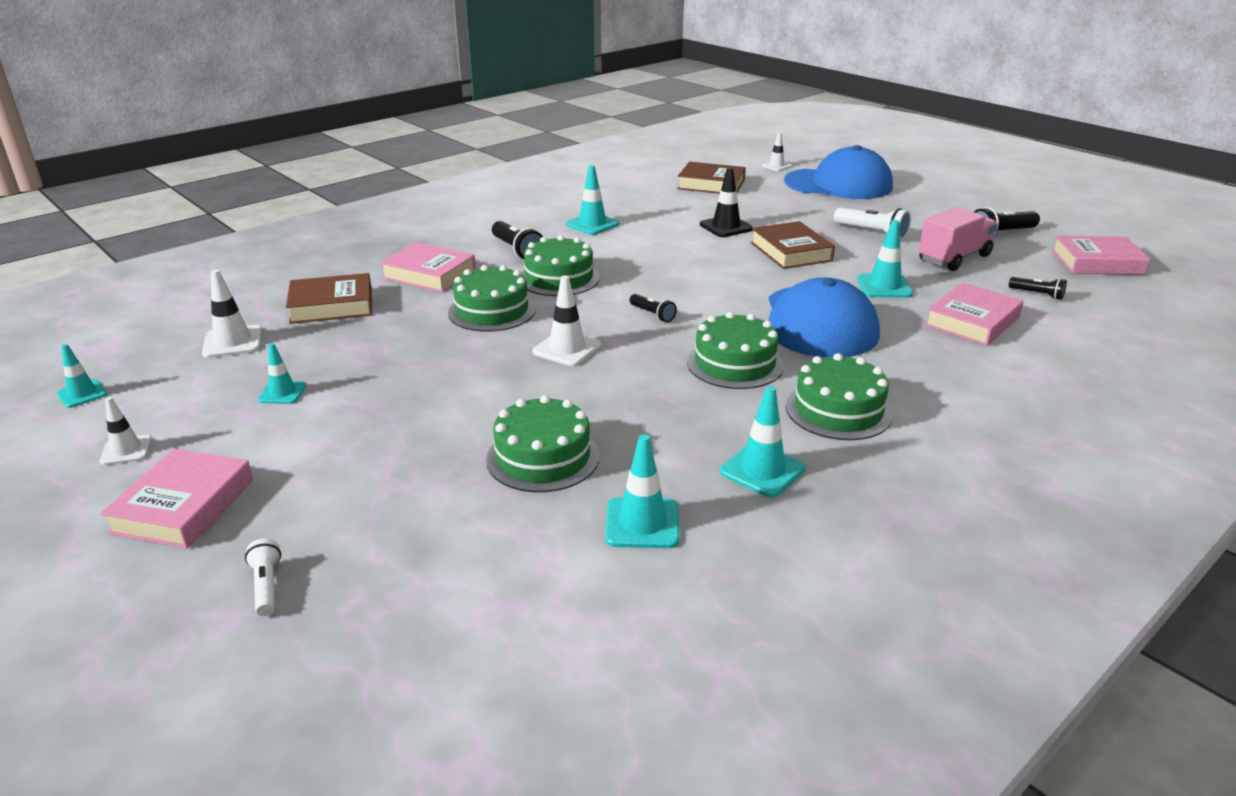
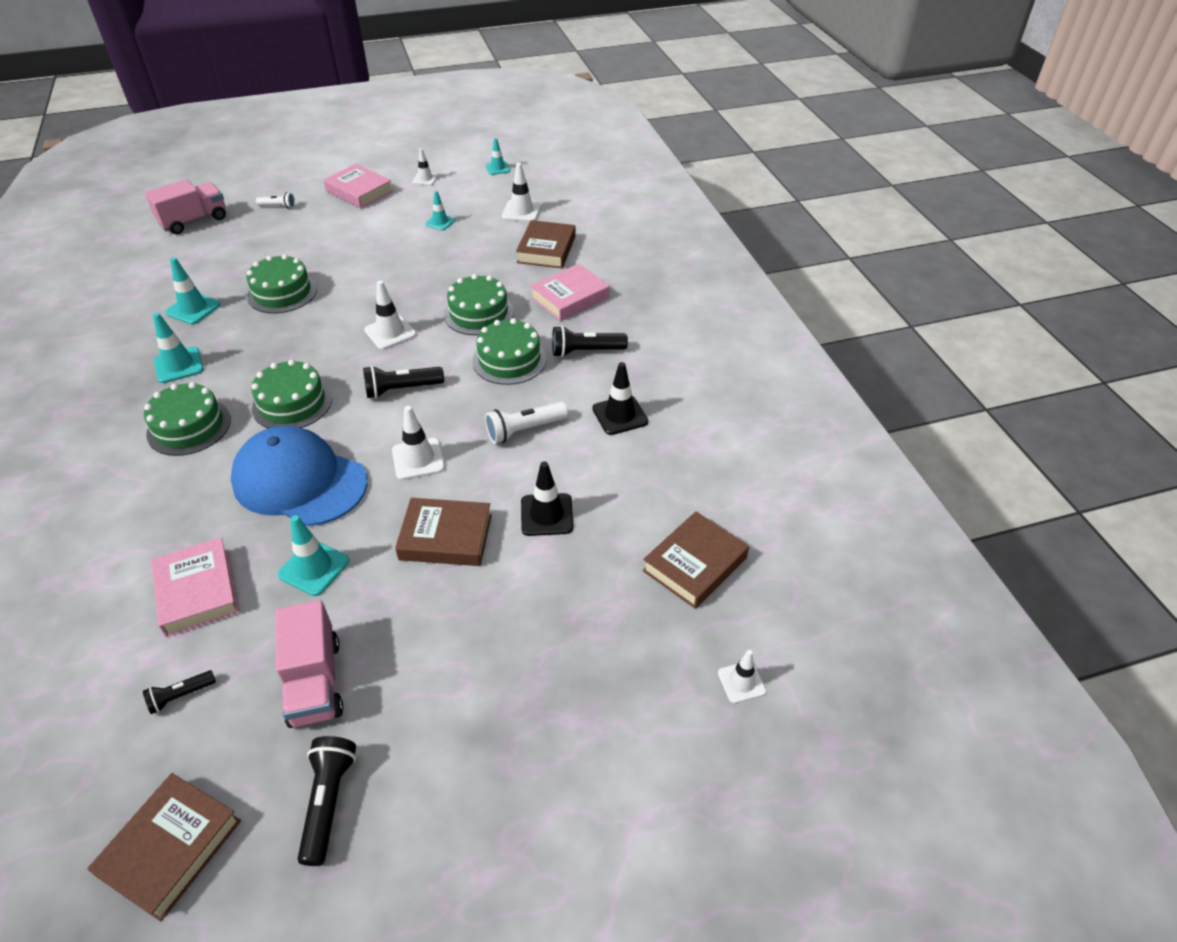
camera: 115 degrees right, 15 degrees up
turquoise traffic cone [566,165,619,235] -> black traffic cone [592,362,648,435]
black flashlight [630,294,677,322] -> black flashlight [363,366,444,398], size x1.65
blue cap [784,145,893,199] -> none
white flashlight [834,208,911,240] -> white flashlight moved to [485,402,568,444]
pink book [1052,236,1151,275] -> brown book [87,773,241,921]
none -> pink truck [145,179,226,234]
none -> white traffic cone [392,406,445,480]

